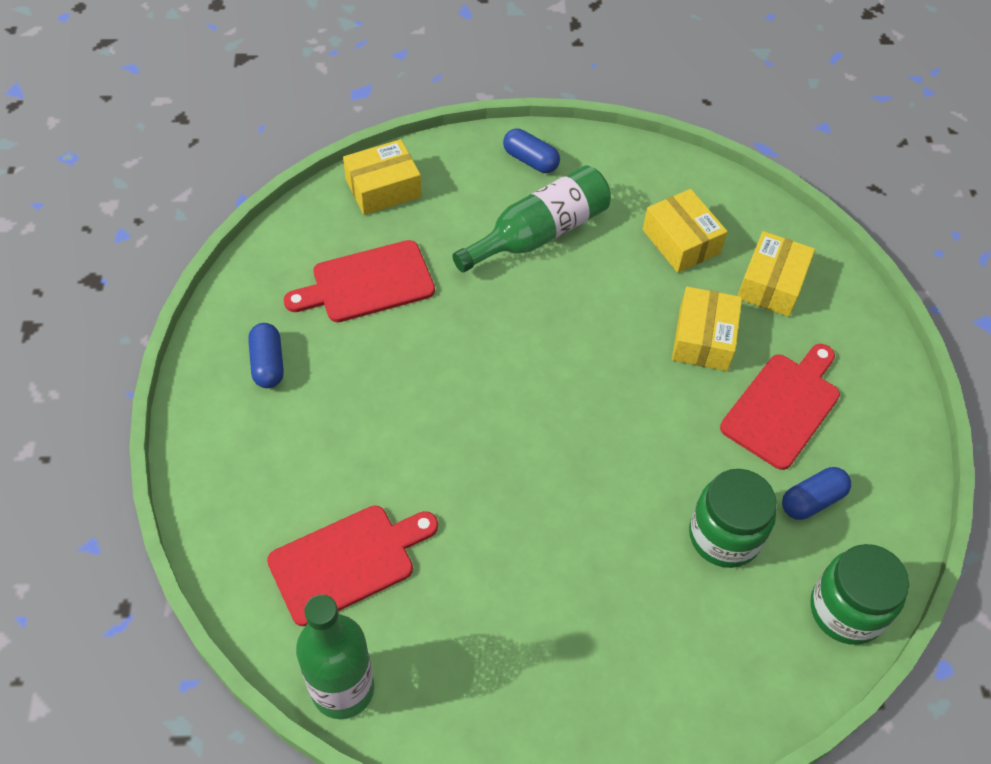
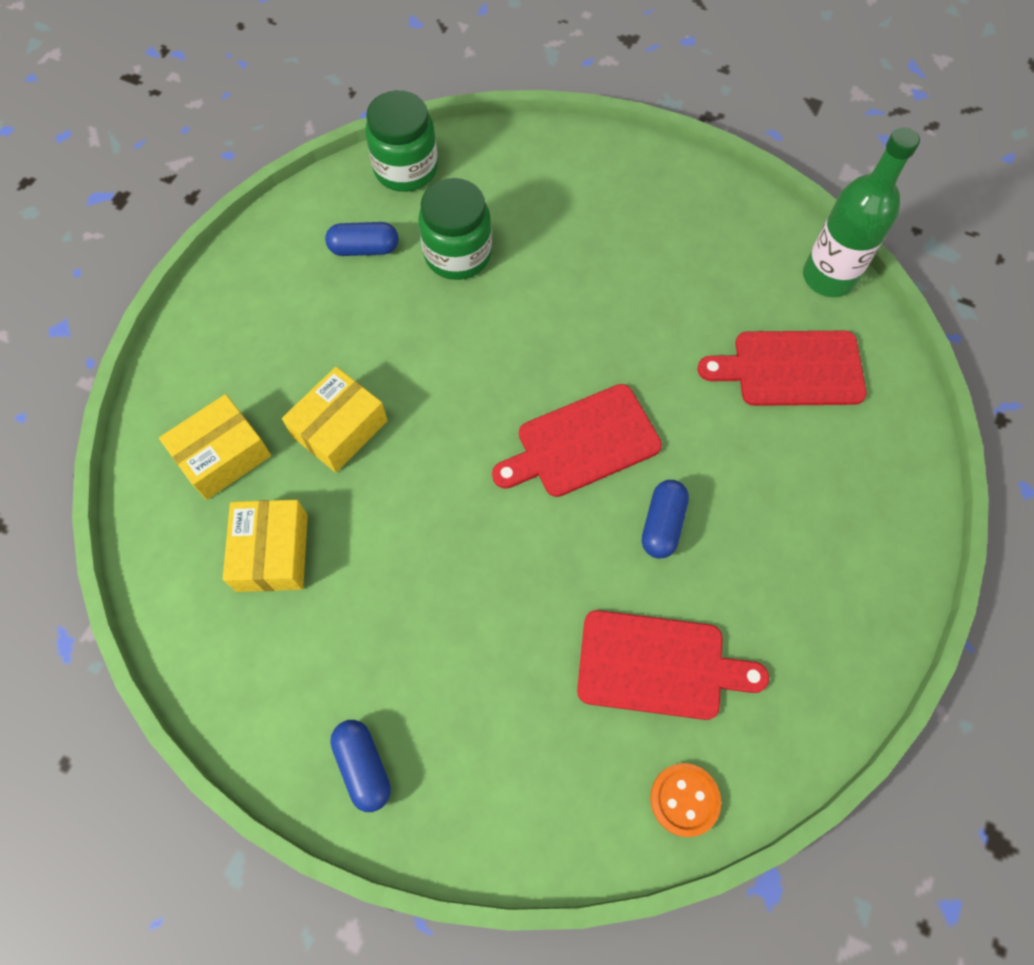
camera: 150 degrees left, 10 degrees up
blue capsule [248,323,284,388] -> blue capsule moved to [642,480,689,559]
yellow box [343,139,421,215] -> none
green bottle [452,165,611,273] -> none
red cutting board [720,344,840,470] -> red cutting board moved to [492,384,662,497]
none -> orange button [650,763,721,837]

